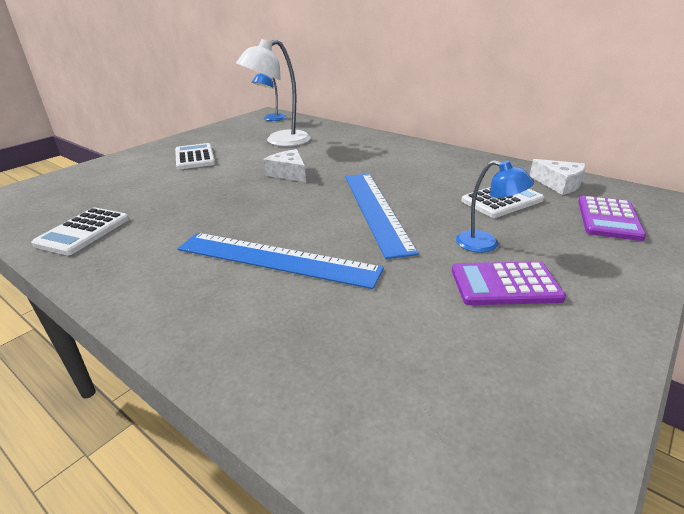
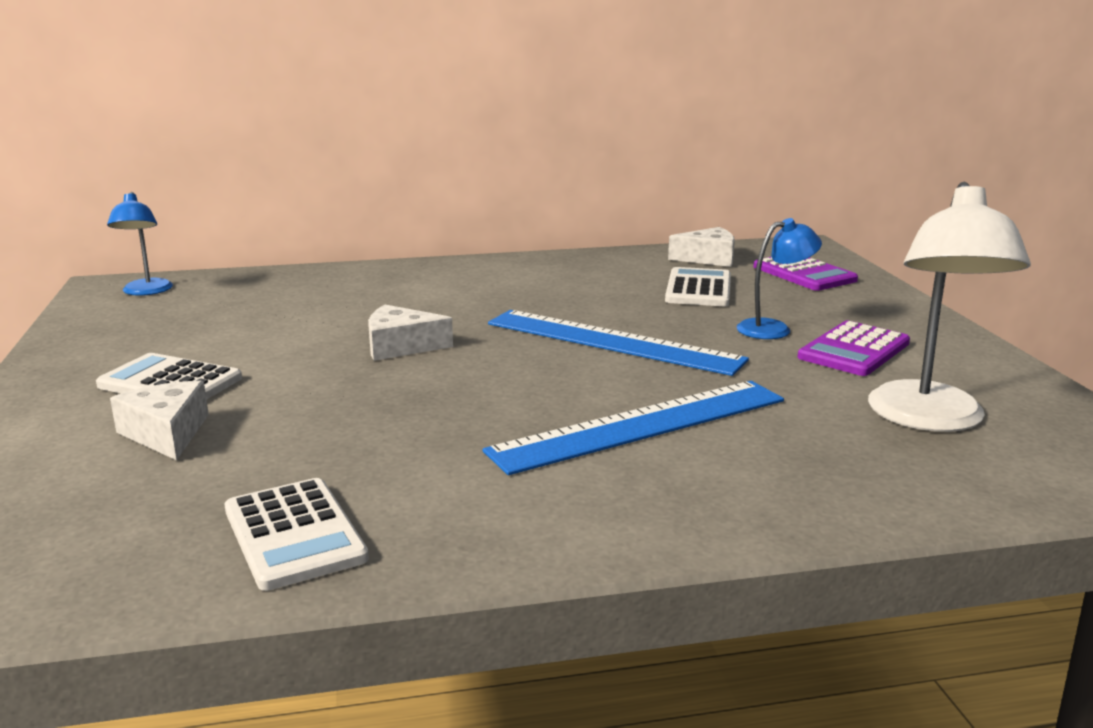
camera: 50 degrees left, 10 degrees down
white lamp [236,39,311,146] -> white lamp moved to [868,182,1031,432]
none -> white cheese [110,381,209,460]

